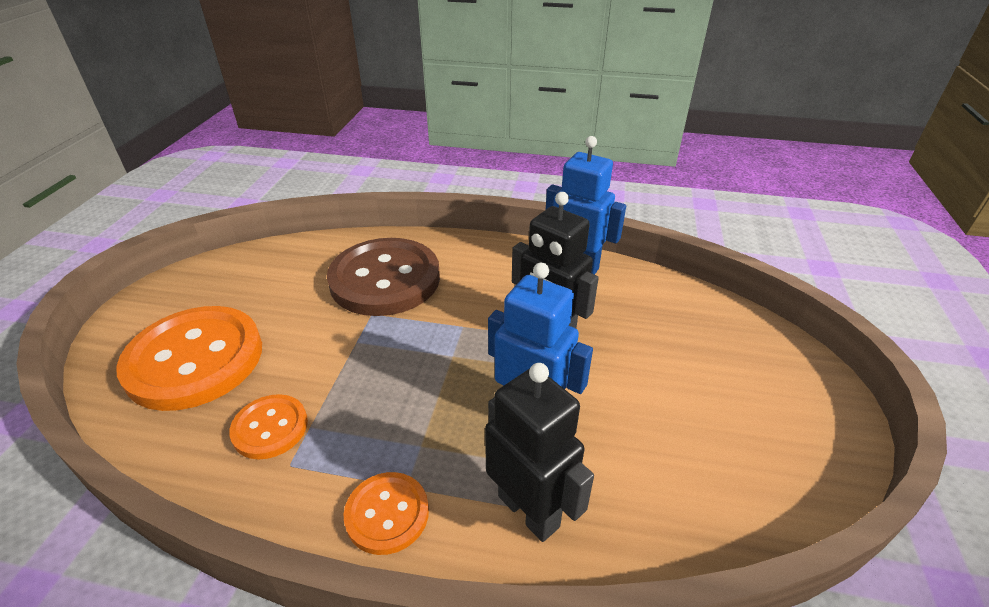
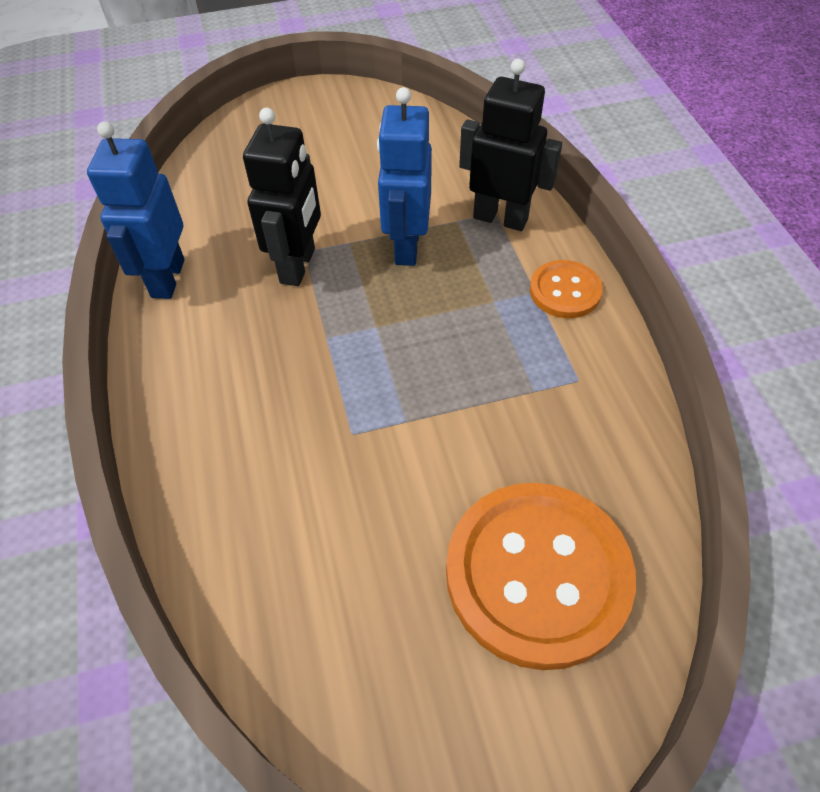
camera: 115 degrees left, 15 degrees up
orange button [229,394,308,459] -> none
brown button [327,238,440,316] -> none
black robot [485,363,594,542] -> black robot turned 90 degrees clockwise [459,59,562,231]

